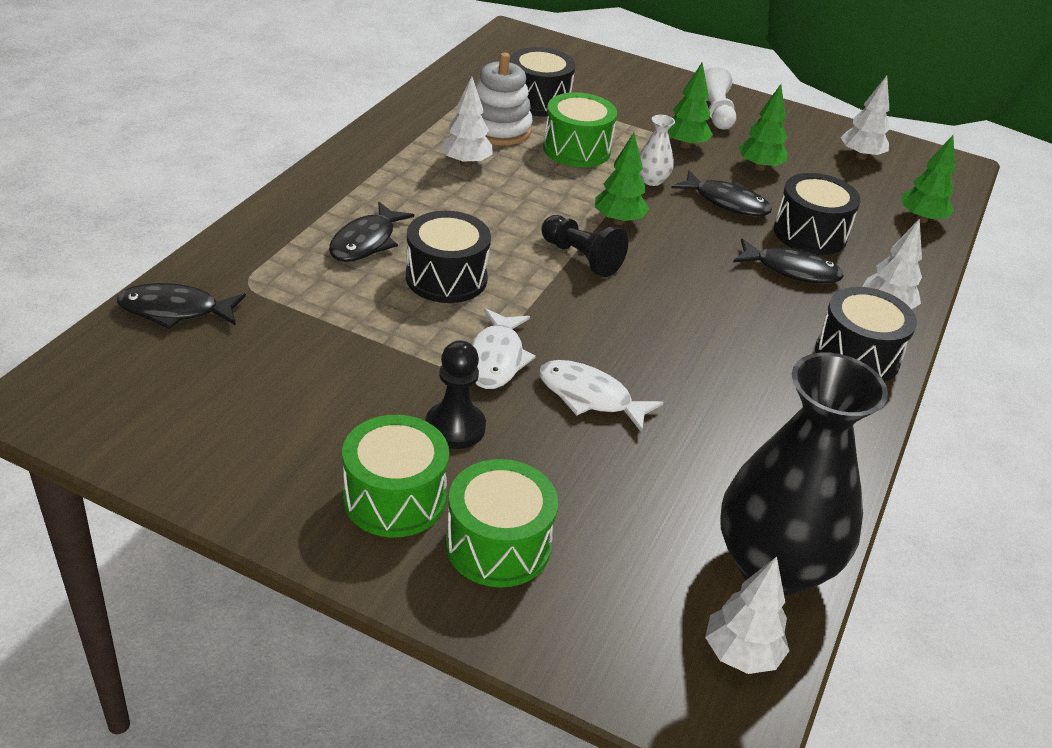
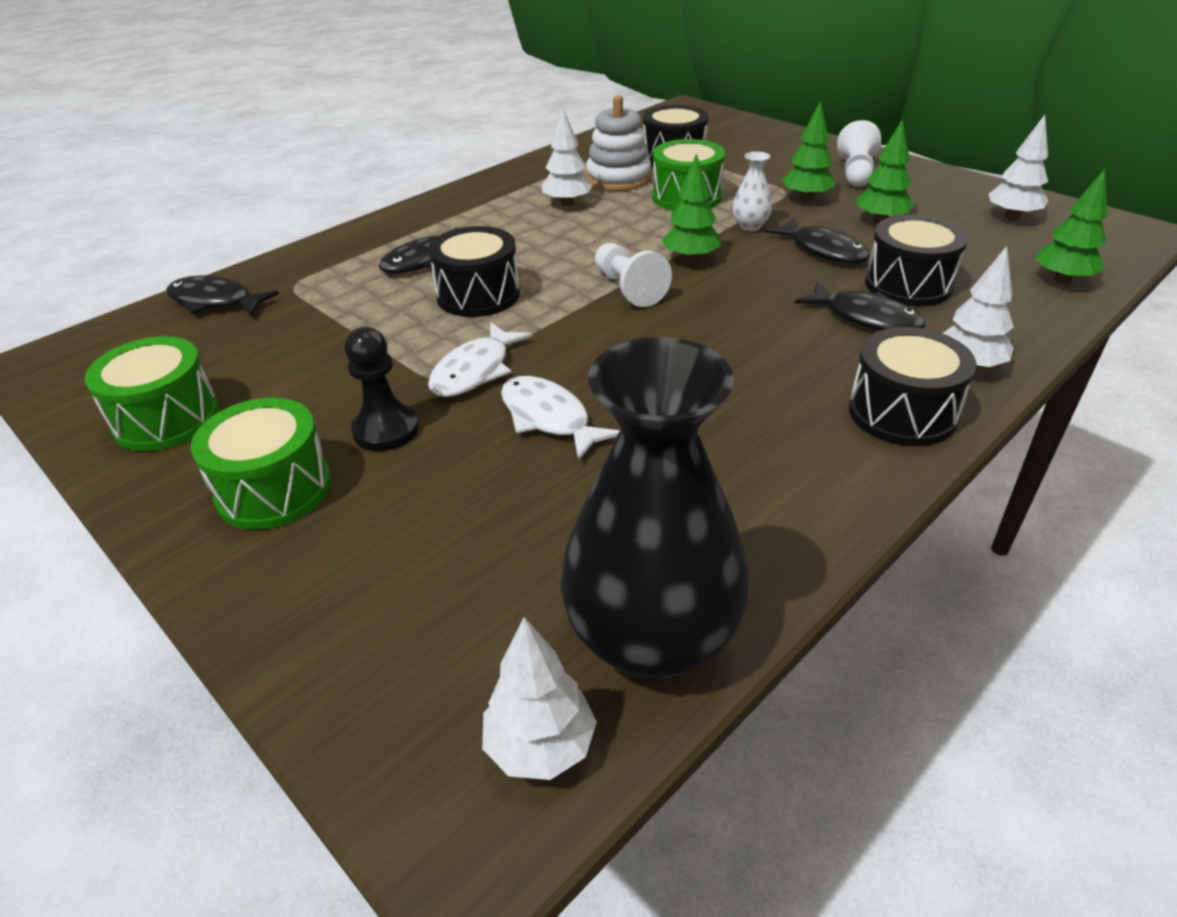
camera: 25 degrees right, 0 degrees up
green drum [445,459,558,587] -> green drum moved to [85,336,219,451]
black pawn [541,215,628,277] -> white pawn [595,243,672,307]

